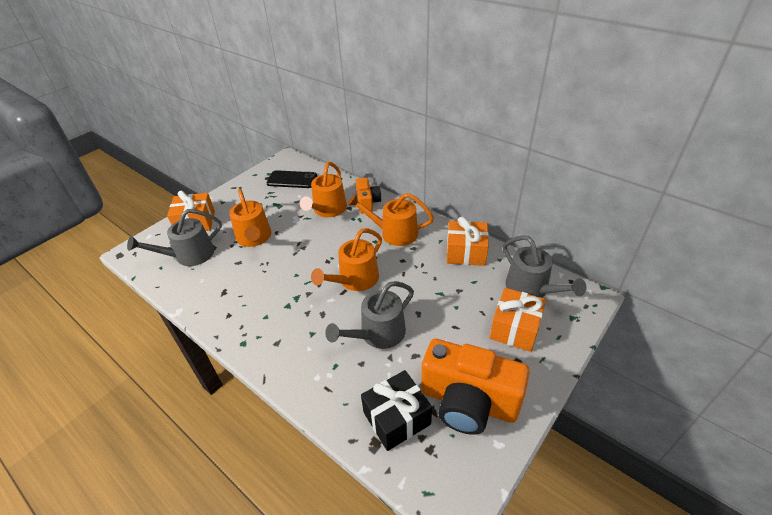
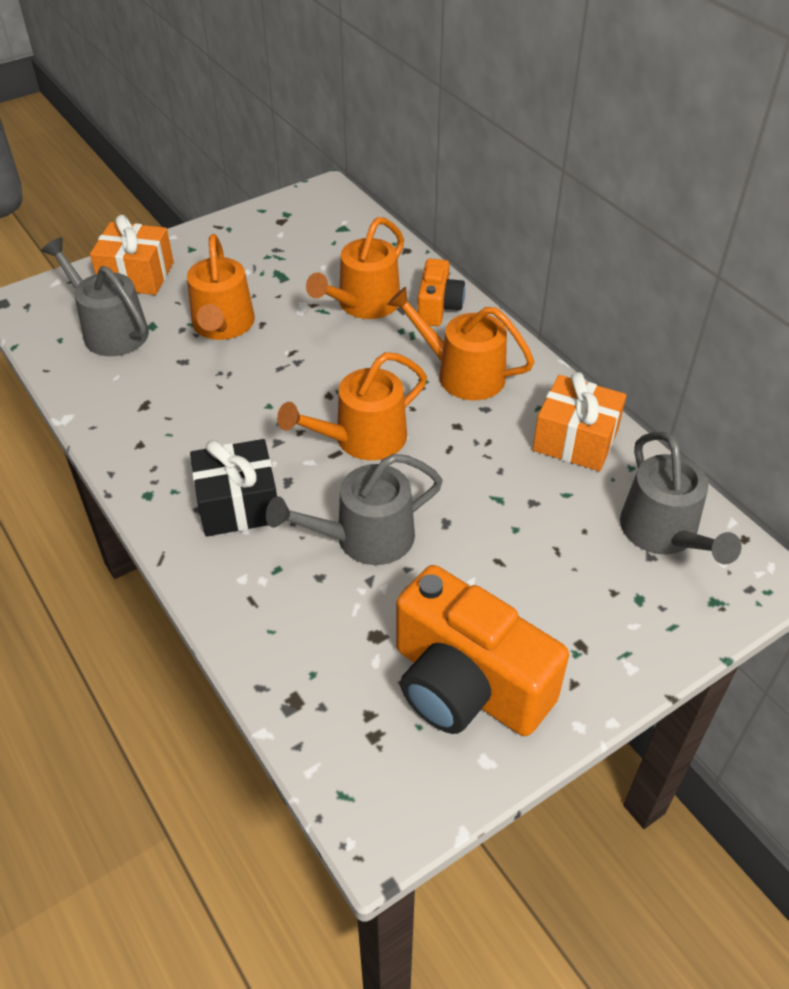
camera: 15 degrees right, 5 degrees up
grey watering can [127,209,222,266] -> grey watering can turned 60 degrees clockwise [41,238,149,356]
black phone [267,170,317,188] -> none
black gift [361,370,432,451] -> black gift moved to [190,439,277,537]
orange gift [490,288,546,352] -> none

